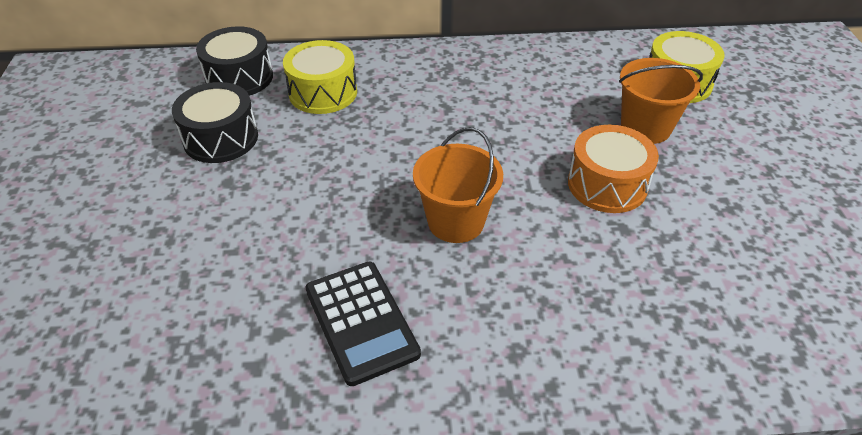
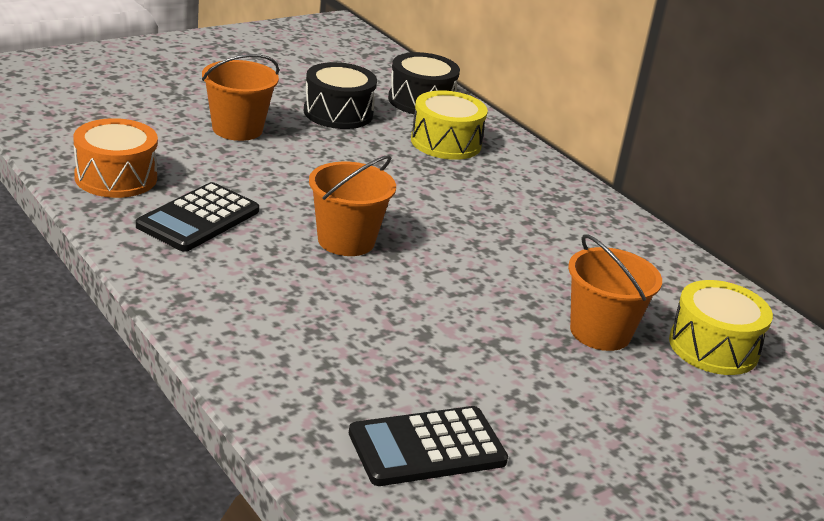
camera: 55 degrees right, 15 degrees down
orange drum [568,125,659,213] -> orange drum moved to [74,118,158,198]
none -> orange bucket [202,54,279,141]
none -> black calculator [349,406,508,486]

